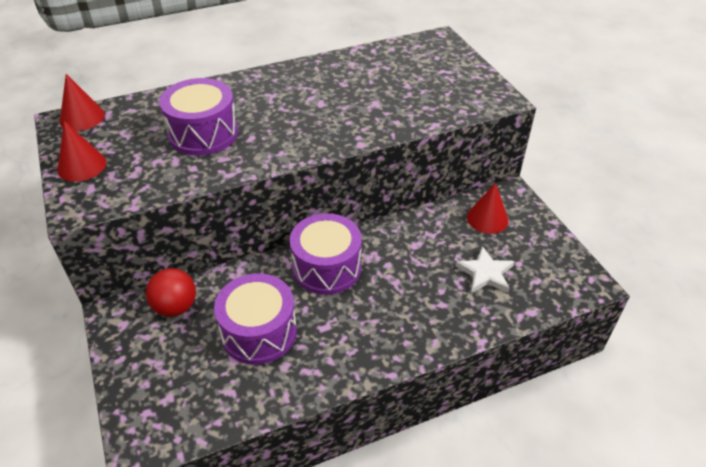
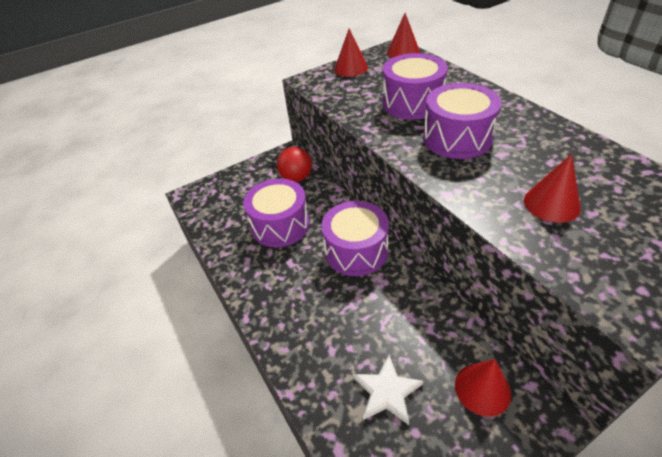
camera: 85 degrees right, 0 degrees up
none -> purple drum [423,83,502,159]
none -> red cone [524,154,581,223]

